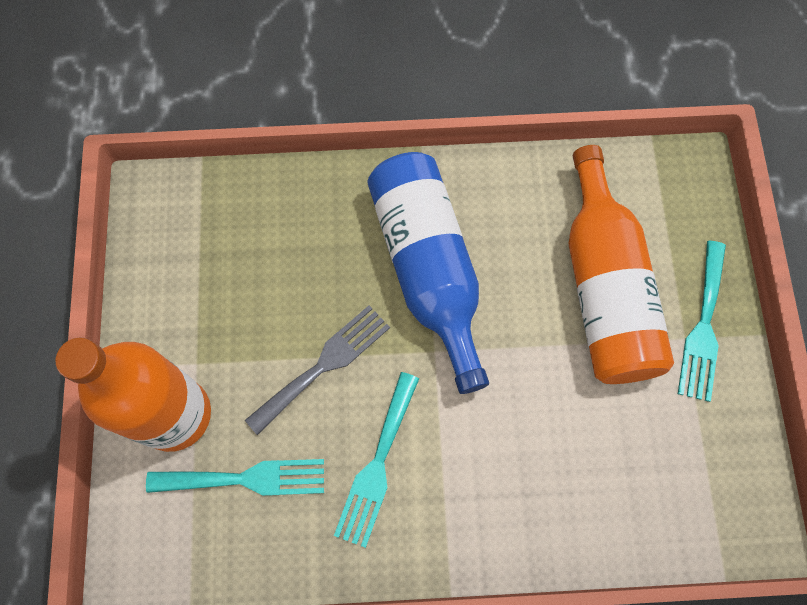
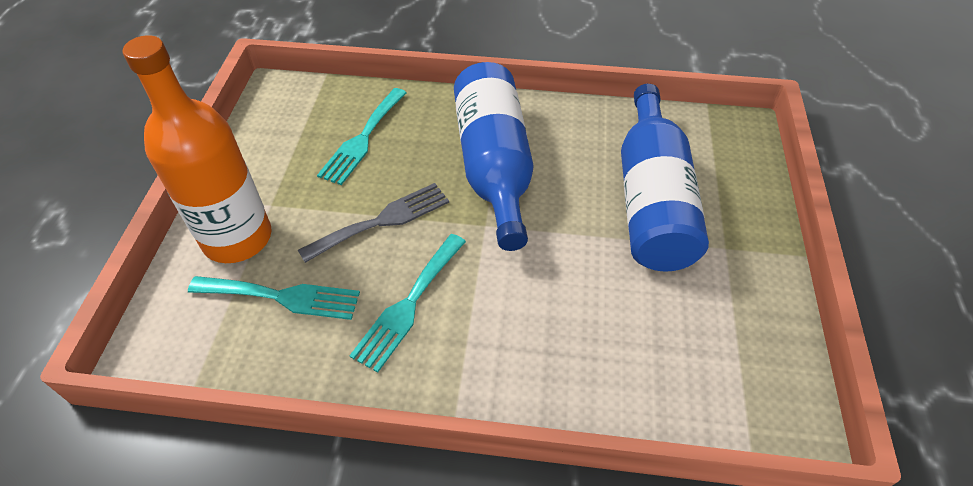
camera: 10 degrees right, 20 degrees down
orange bottle [569,145,674,384] -> blue bottle [621,84,709,272]
turquoise fork [678,241,726,402] -> turquoise fork moved to [317,88,406,185]

